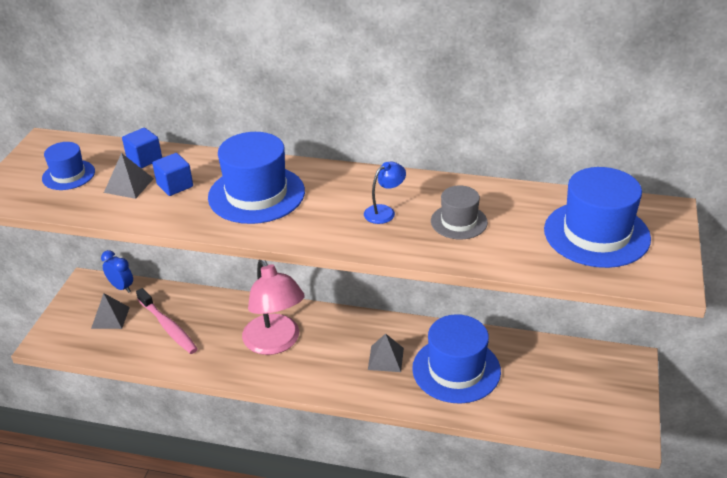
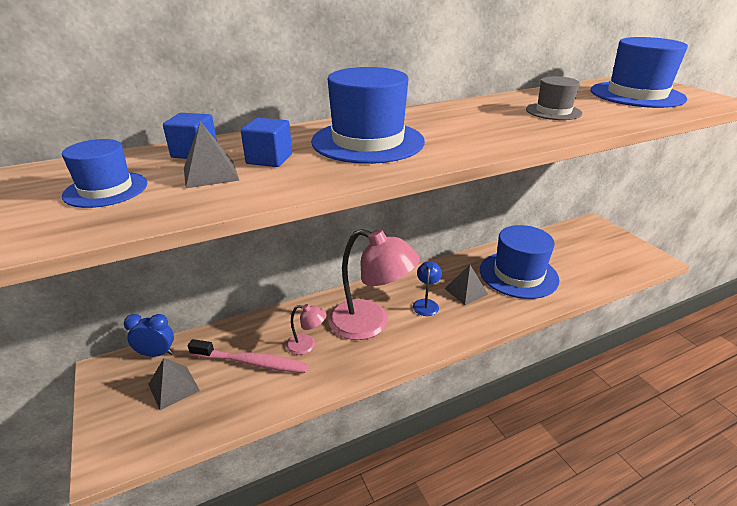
camera: 40 degrees left, 5 degrees down
blue lamp [364,162,406,224] -> blue lamp moved to [413,261,442,316]
none -> pink lamp [286,304,326,355]

